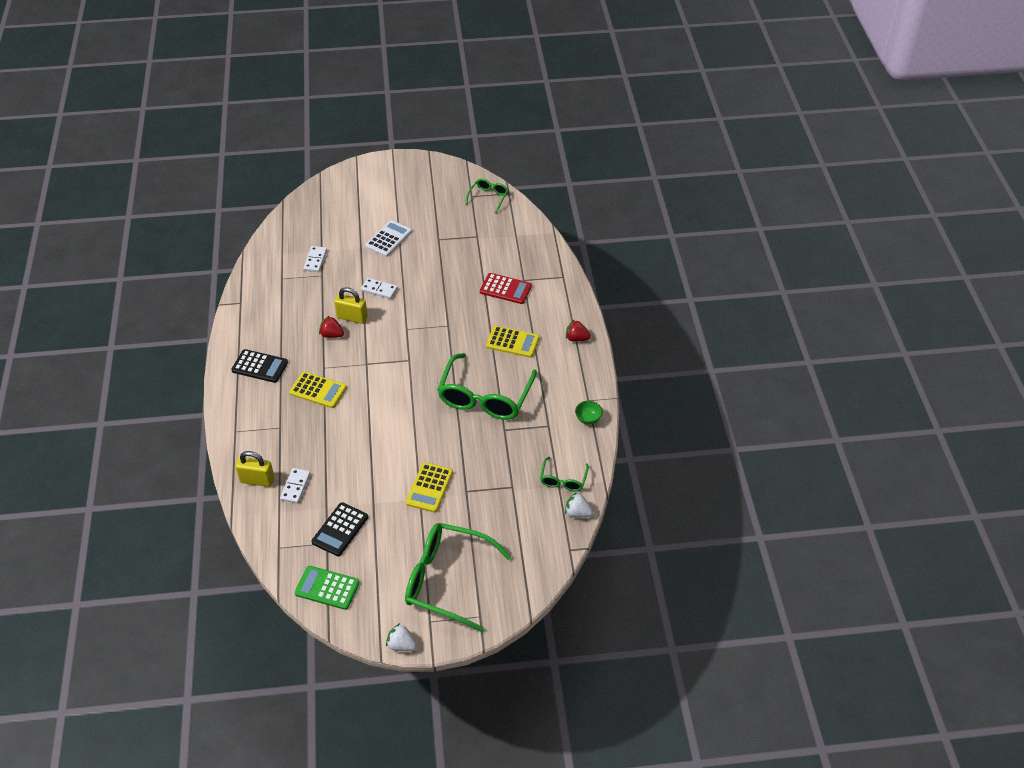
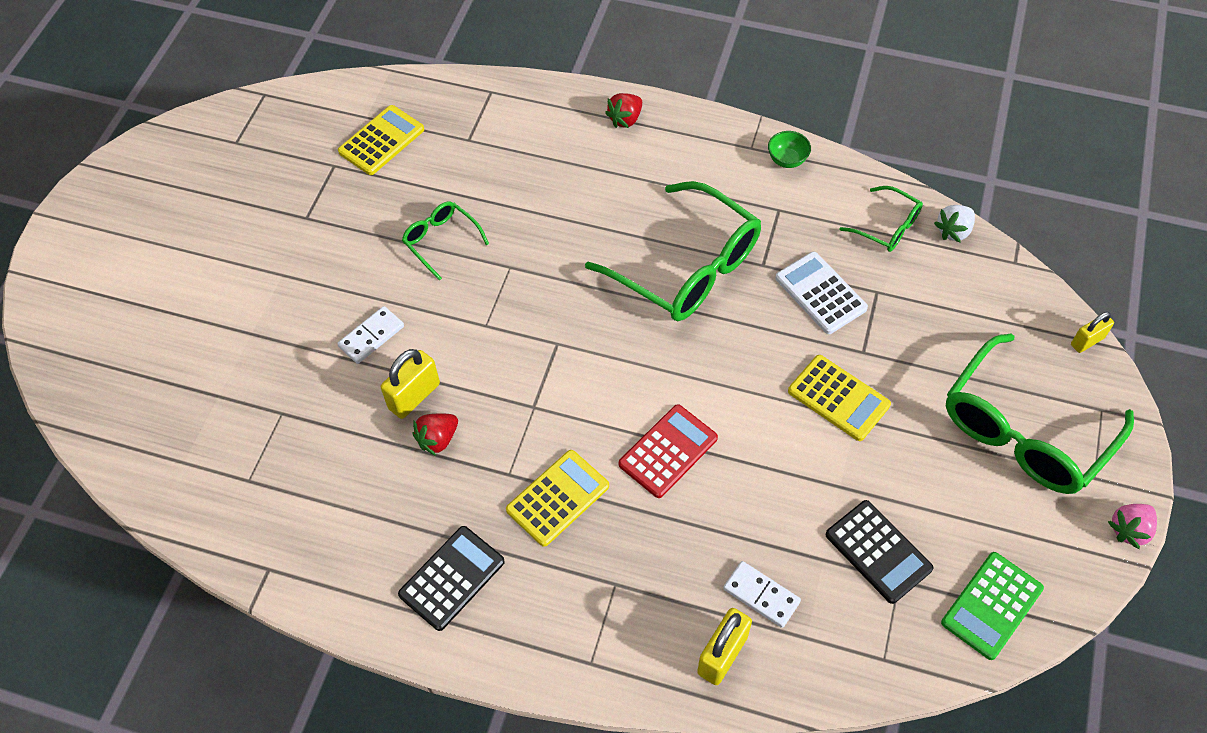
camera: 65 degrees left, 10 degrees up
white domino [303,246,327,272] -> none
white calculator [365,220,412,257] -> white calculator moved to [775,252,868,334]
white strawberry [386,623,417,651] -> pink strawberry [1108,504,1157,549]
green glasses [465,178,509,213] -> green glasses moved to [402,201,489,281]
red calculator [480,273,532,304] -> red calculator moved to [619,404,718,498]
yellow calculator [486,326,540,358] -> yellow calculator moved to [338,105,424,175]
none -> yellow padlock [1071,312,1114,353]

